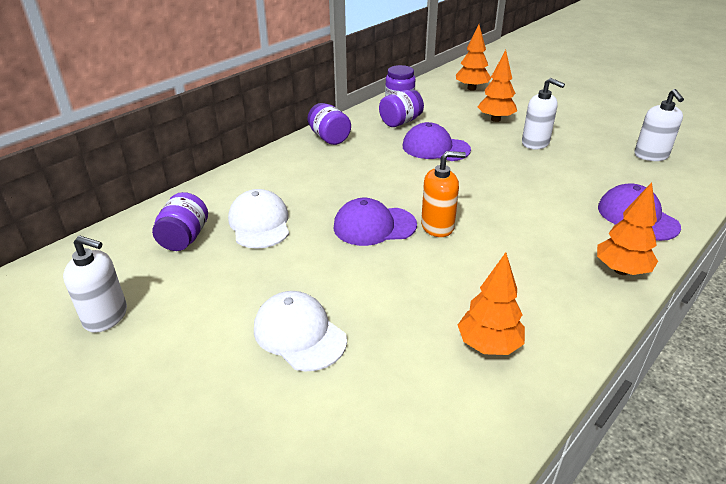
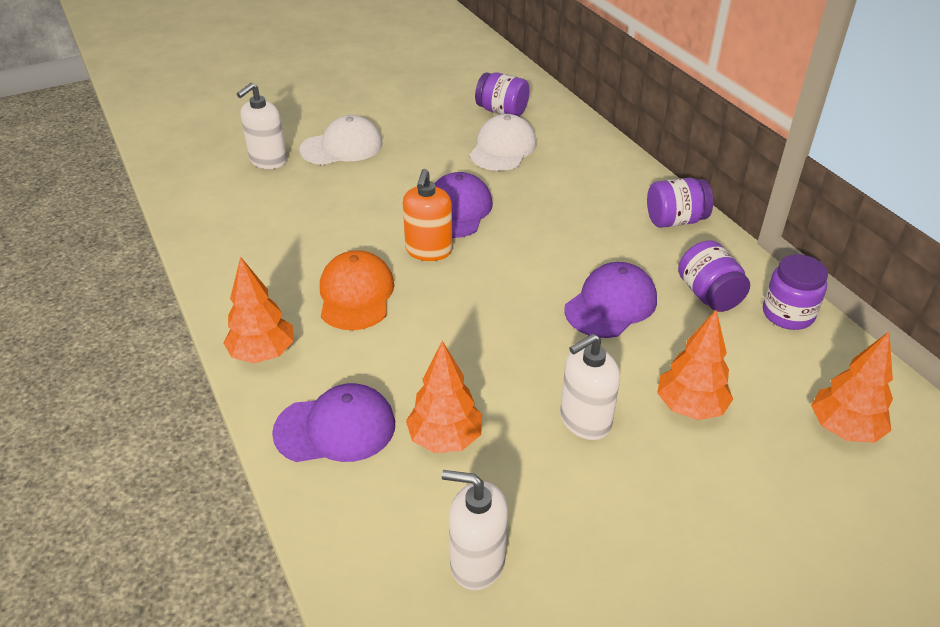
camera: 110 degrees right, 5 degrees up
white soap dispenser [63,235,127,333] -> white soap dispenser moved to [237,83,287,169]
white cap [228,189,289,249] -> white cap turned 75 degrees counterclockwise [469,114,537,171]
orange tree [458,253,525,355] -> orange tree moved to [406,341,482,453]
none -> orange cap [320,250,394,330]

